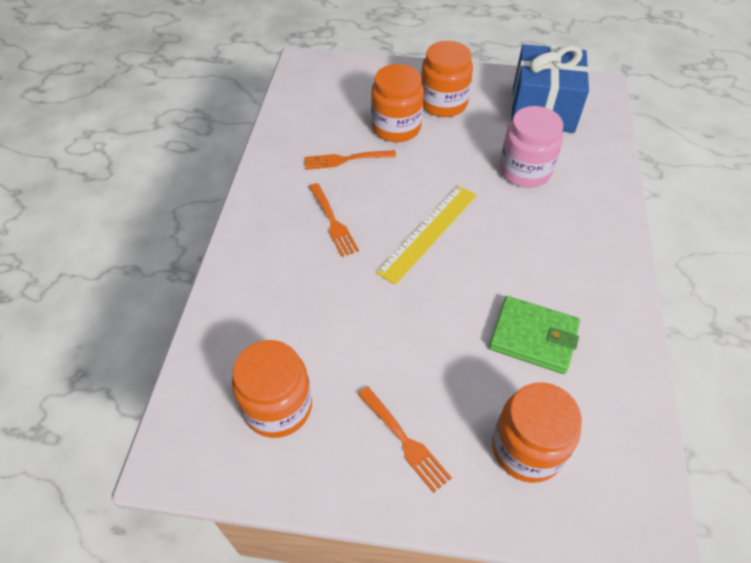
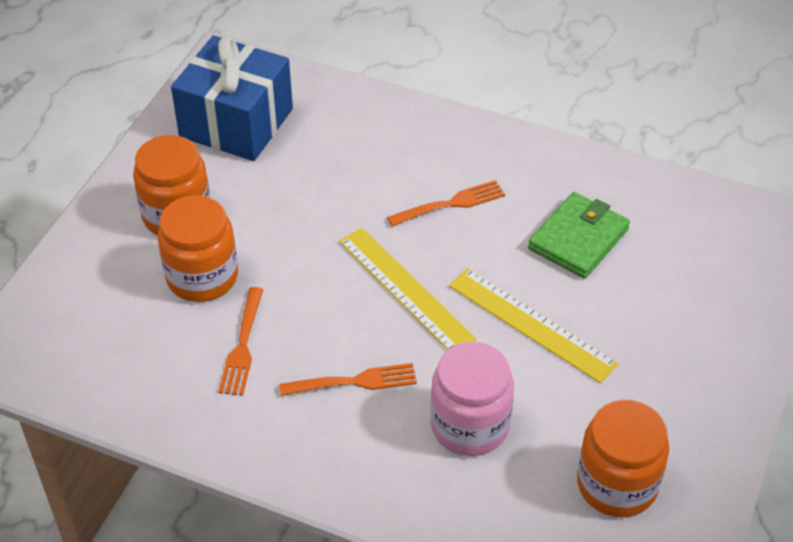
camera: 75 degrees left, 5 degrees down
orange fork [358,387,452,493] -> orange fork moved to [387,180,505,226]
orange jar [492,382,582,483] -> none
pink jar [499,106,563,188] -> pink jar moved to [430,341,514,456]
none -> yellow ruler [449,268,619,383]

